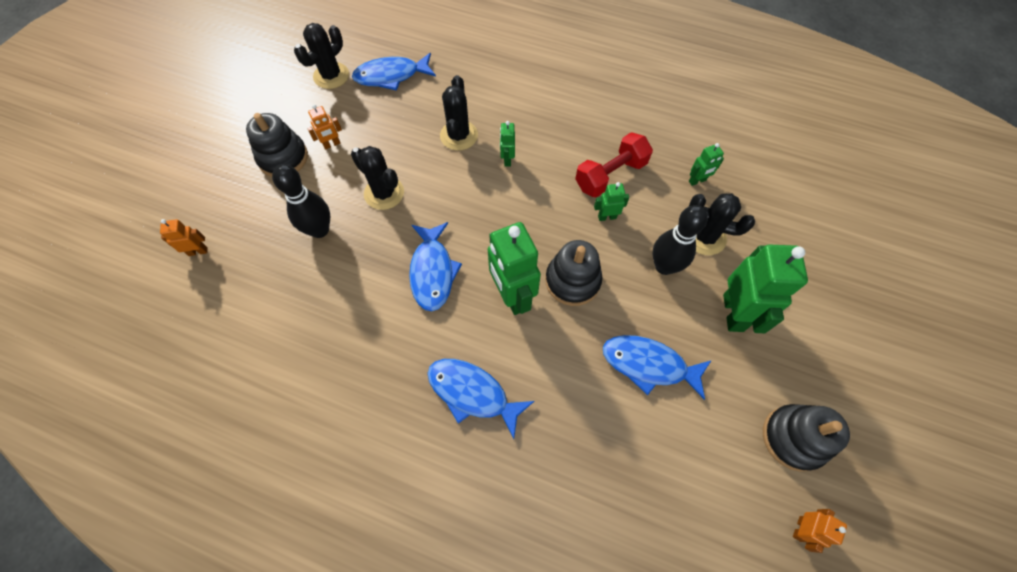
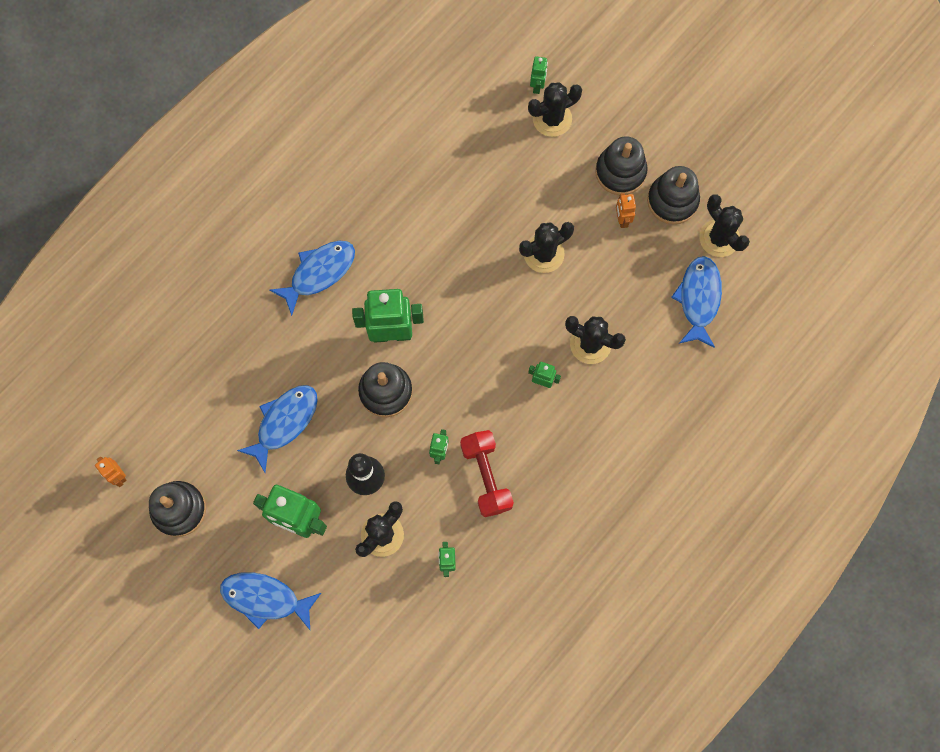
camera: 110 degrees right, 10 degrees up
orange robot [160,219,208,256] -> green robot [530,56,548,94]
black bowling pin [272,164,330,238] -> none
blue fish [409,222,462,311] -> blue fish moved to [220,572,321,630]
none -> black cactus [528,82,582,137]
none -> black stacking toy [647,166,700,224]

